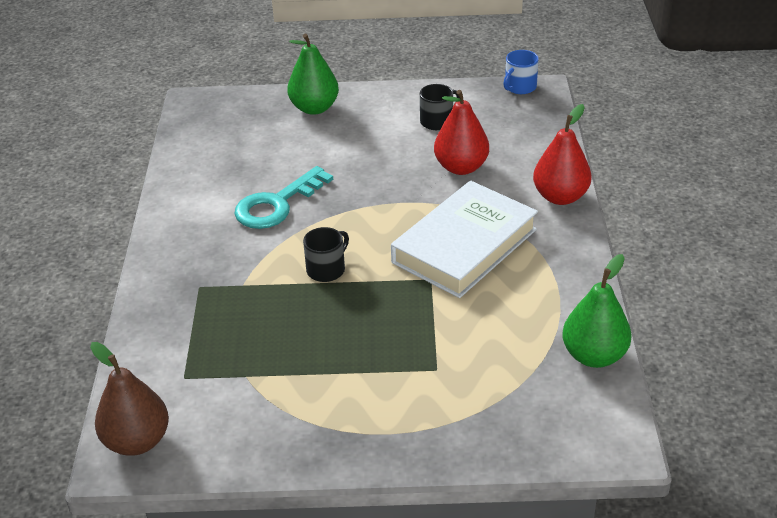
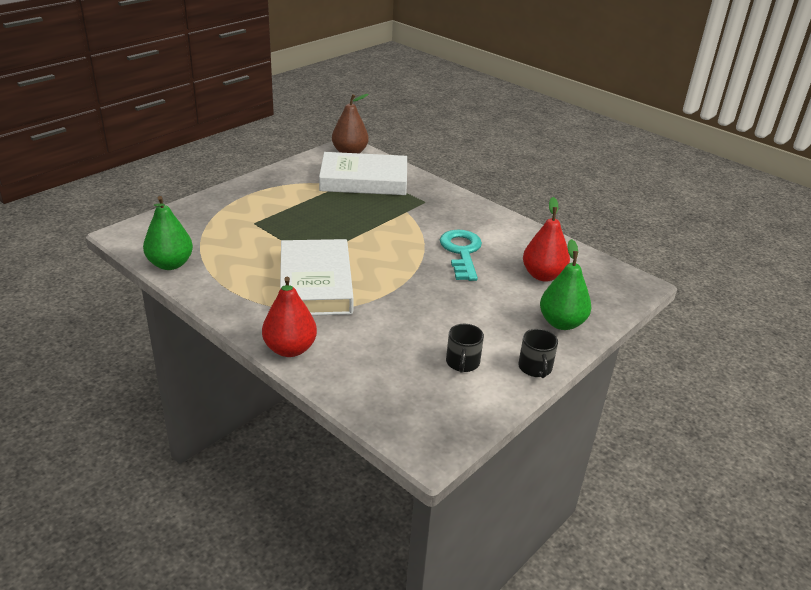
camera: 130 degrees right, 5 degrees down
black mug [303,227,349,282] -> black mug moved to [518,329,558,378]
red pear [434,90,489,175] -> red pear moved to [523,197,570,282]
blue mug [503,50,539,94] -> none
none -> white book [319,152,407,195]

